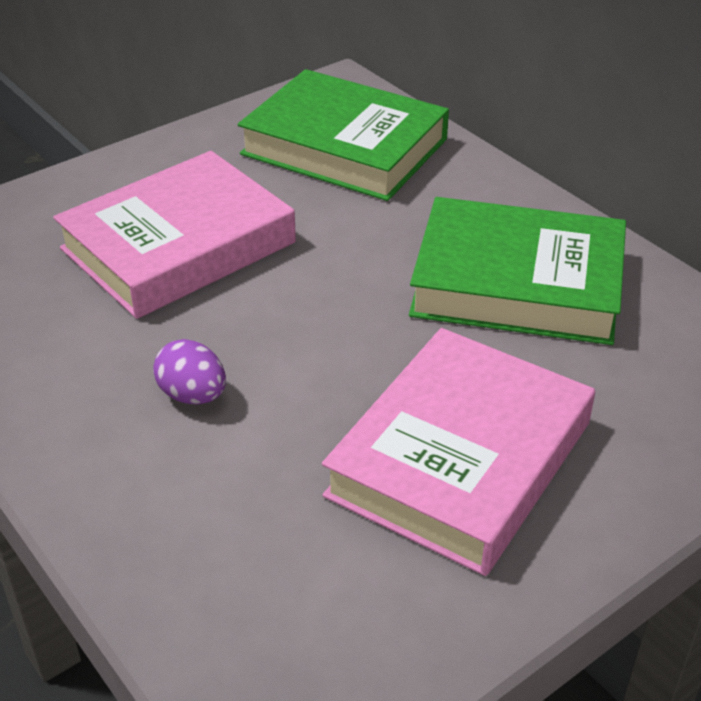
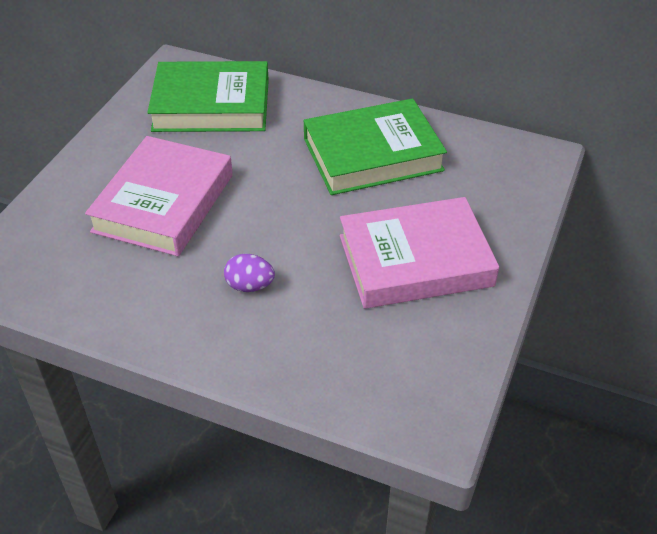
camera: 30 degrees left, 5 degrees up
pink book [322,328,595,576] -> pink book turned 75 degrees clockwise [340,197,499,309]

